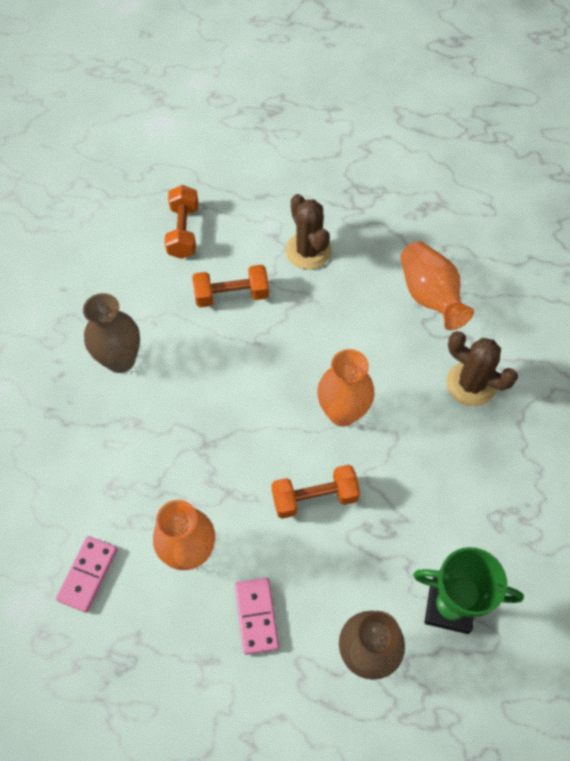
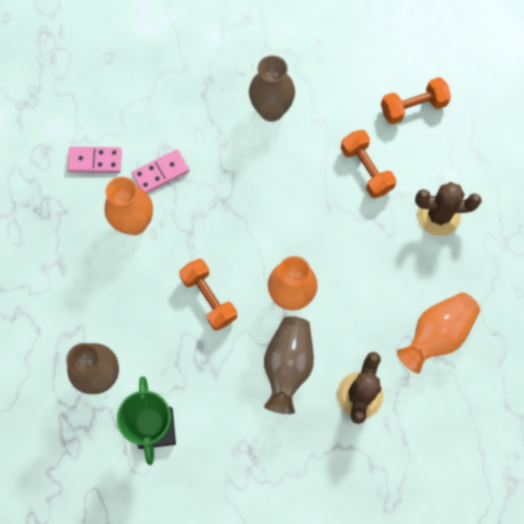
camera: 70 degrees right, 10 degrees up
pink domino [235,578,279,655] -> pink domino moved to [132,149,190,193]
brown cactus [286,194,331,270] -> brown cactus turned 45 degrees clockwise [415,182,481,236]
none -> brown vase [264,316,314,414]

